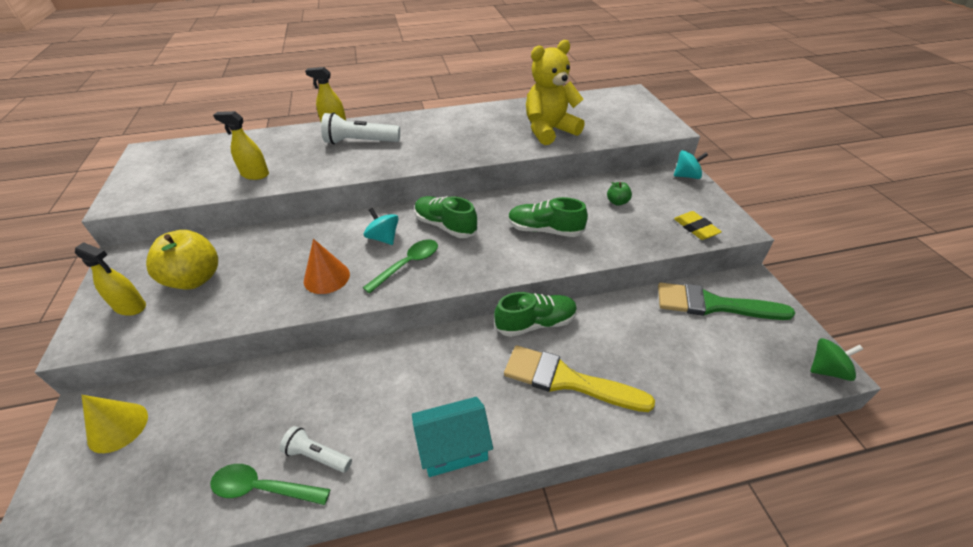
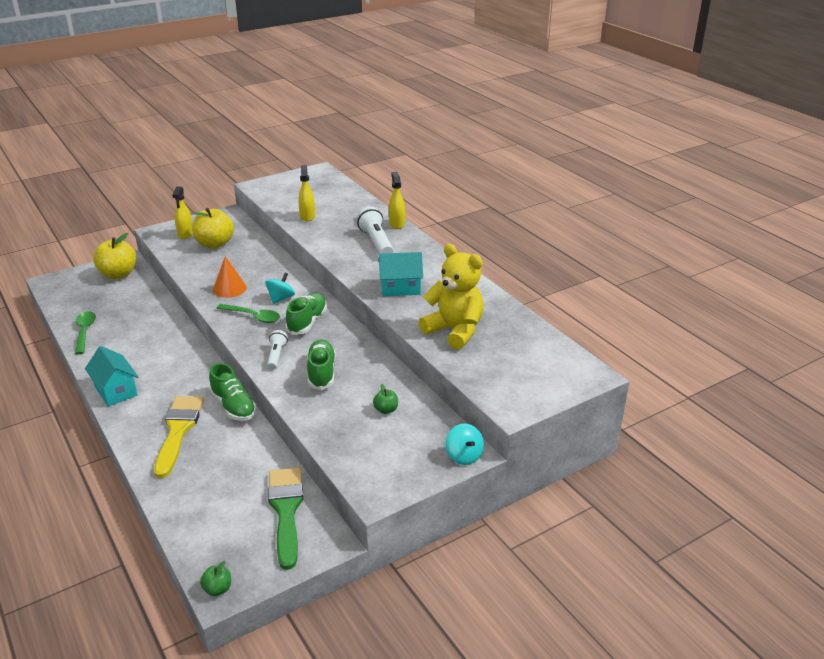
camera: 70 degrees right, 10 degrees down
yellow cone [81,395,148,453] -> yellow apple [93,233,136,279]
white flashlight [280,426,352,473] -> white flashlight moved to [267,330,288,370]
yellow eraser [674,211,722,240] -> none
green spinning top [811,338,863,381] -> green apple [200,561,231,596]
none -> turquoise house [378,252,423,296]

